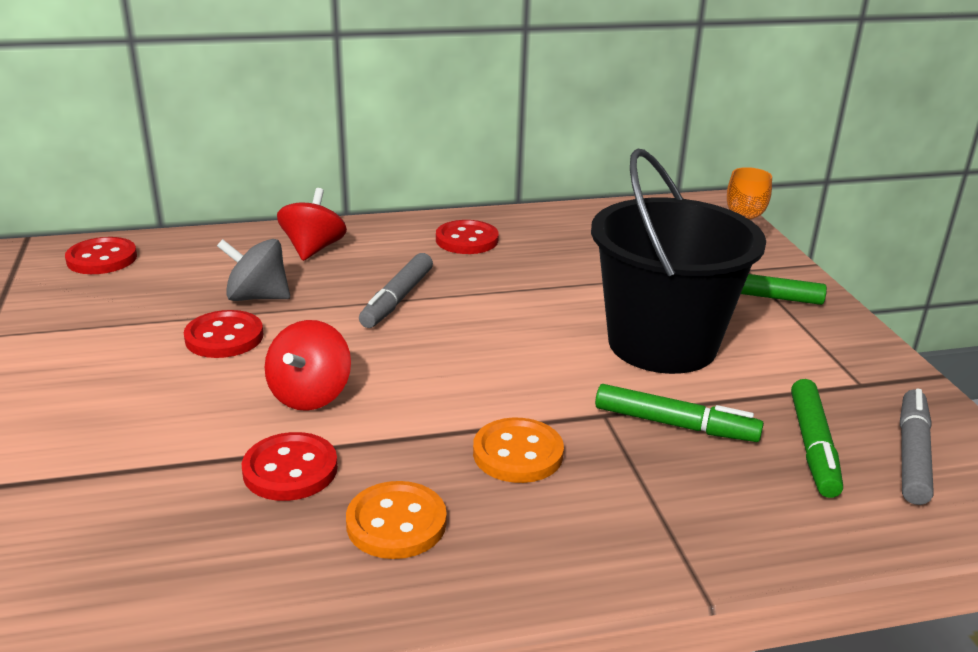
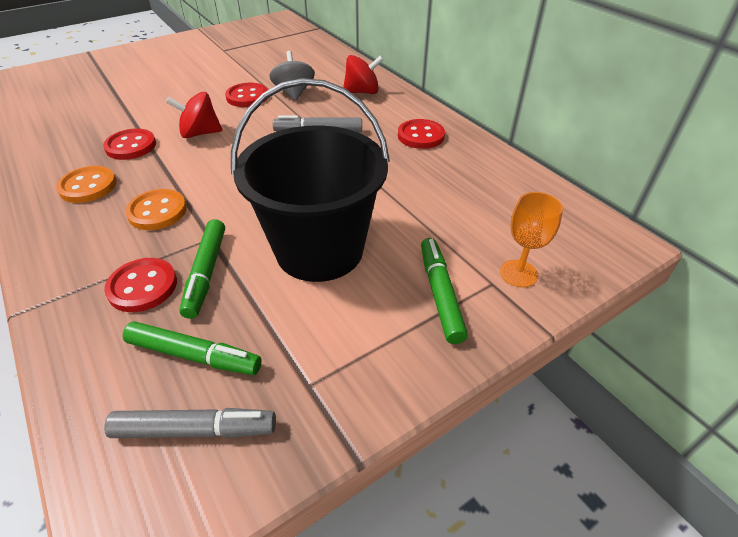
camera: 70 degrees right, 15 degrees up
red button [65,237,137,274] -> red button moved to [104,258,177,312]
green marker [791,379,843,498] -> green marker turned 150 degrees counterclockwise [123,321,262,375]

